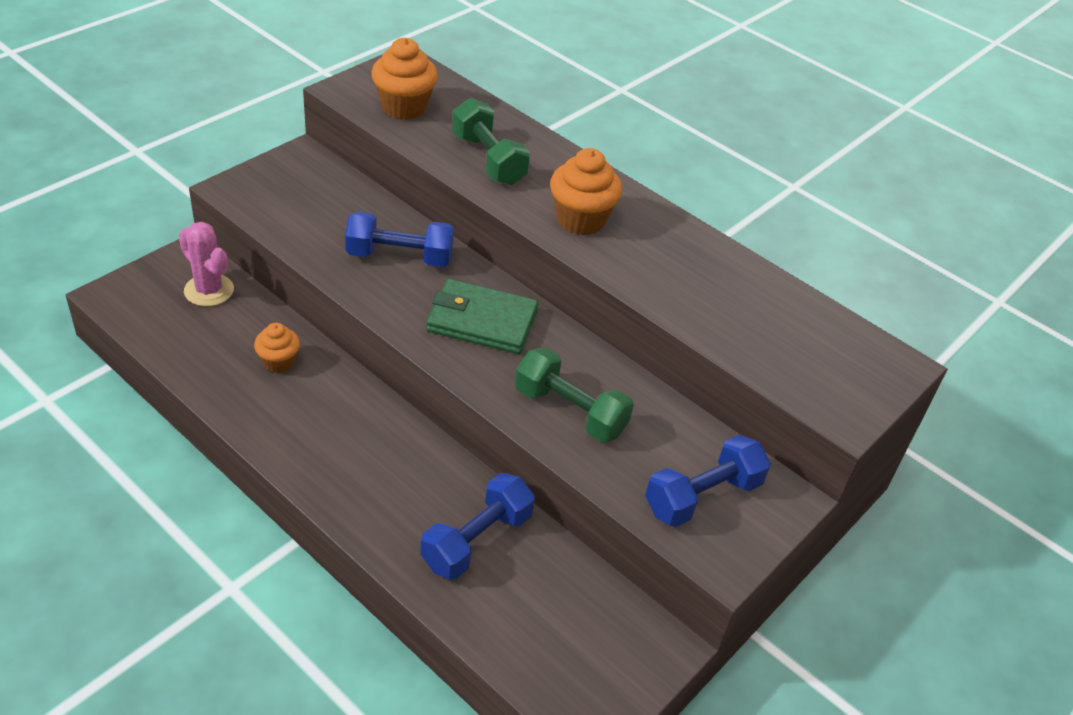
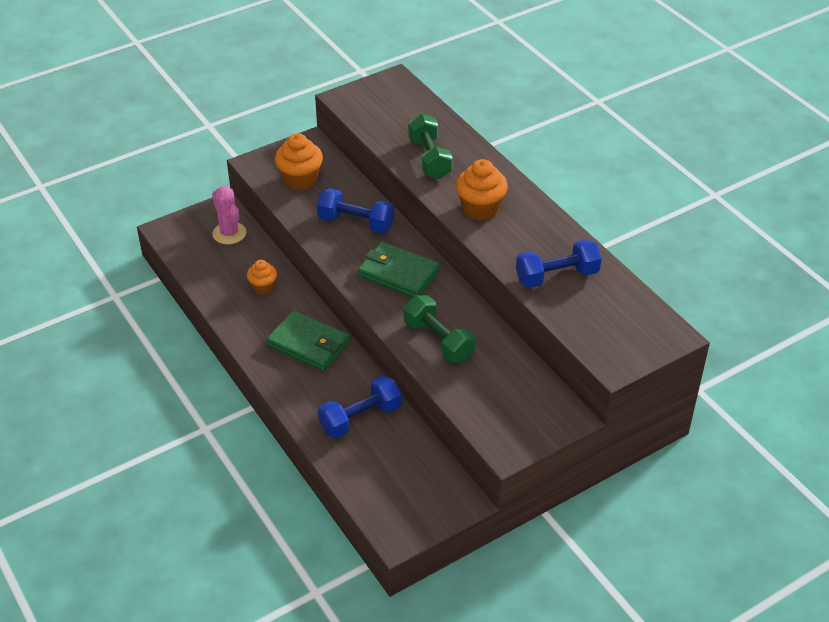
camera: 20 degrees right, 0 degrees up
orange cupcake [371,38,438,120] -> orange cupcake moved to [275,133,323,191]
blue dumbbell [645,435,771,527] -> blue dumbbell moved to [516,239,602,288]
none -> green wallet [266,310,350,371]

